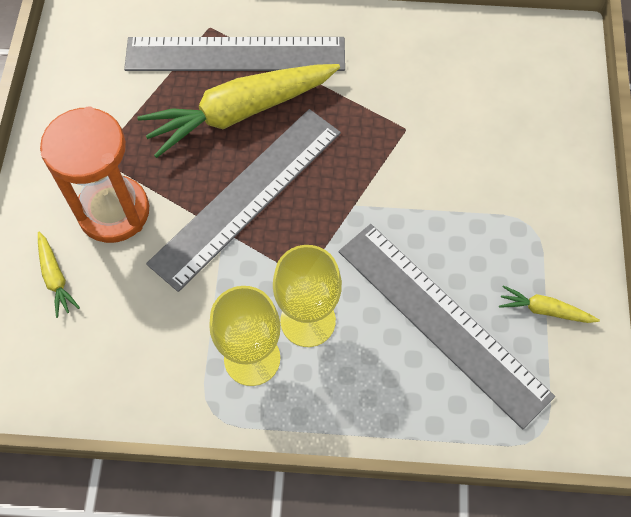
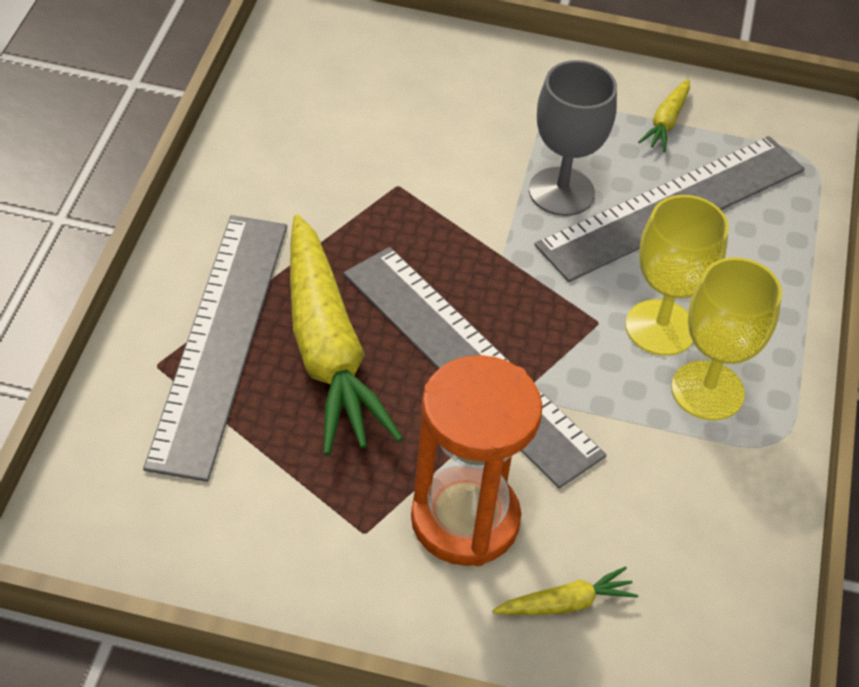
camera: 85 degrees left, 15 degrees down
none -> grey goblet [529,60,617,216]

